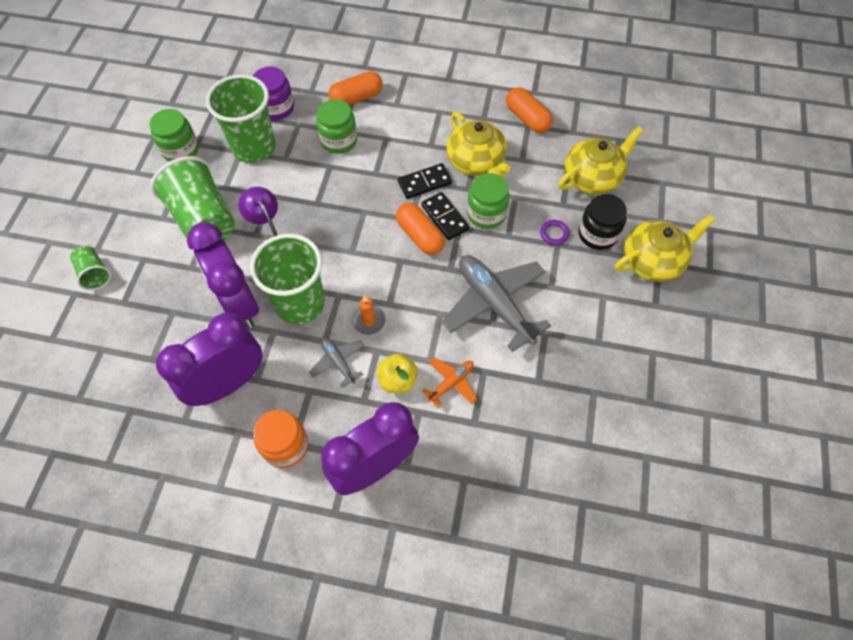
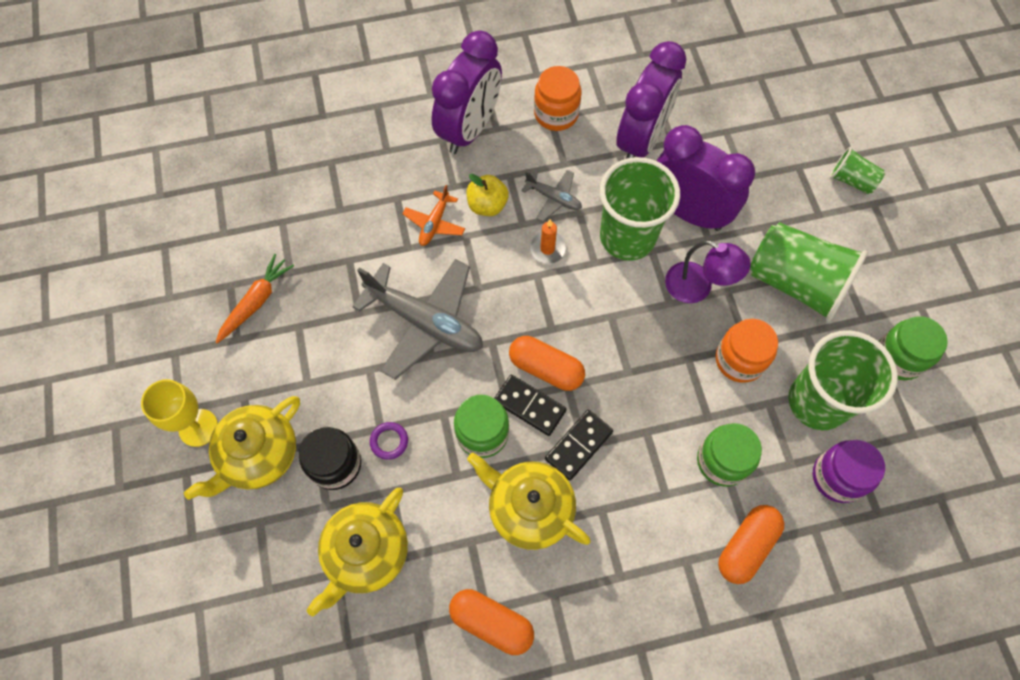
camera: 155 degrees right, 5 degrees up
none -> yellow goblet [141,379,218,447]
none -> orange carrot [216,254,294,344]
none -> orange jar [716,319,778,383]

